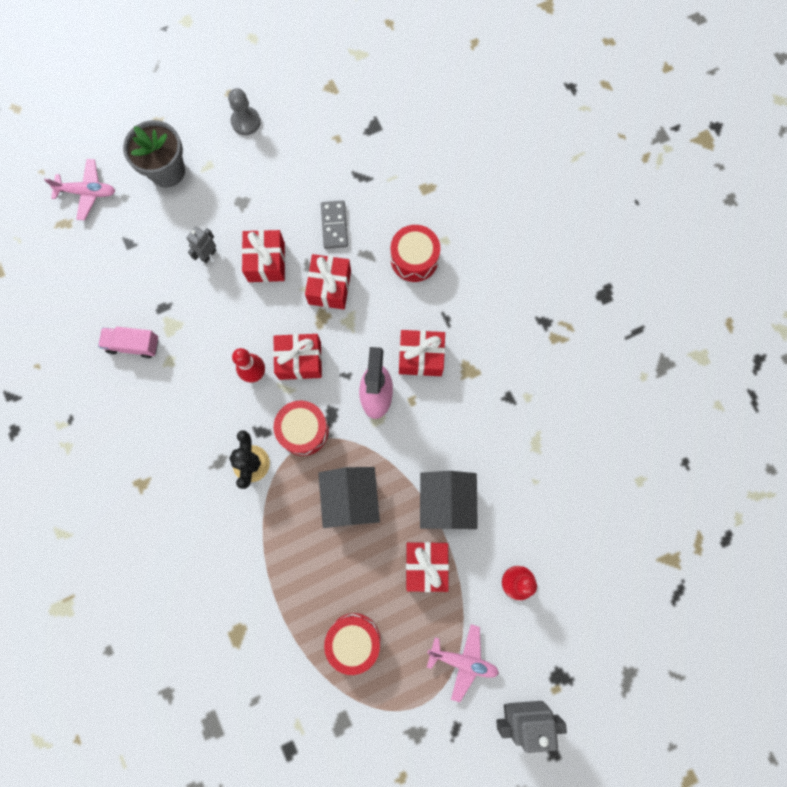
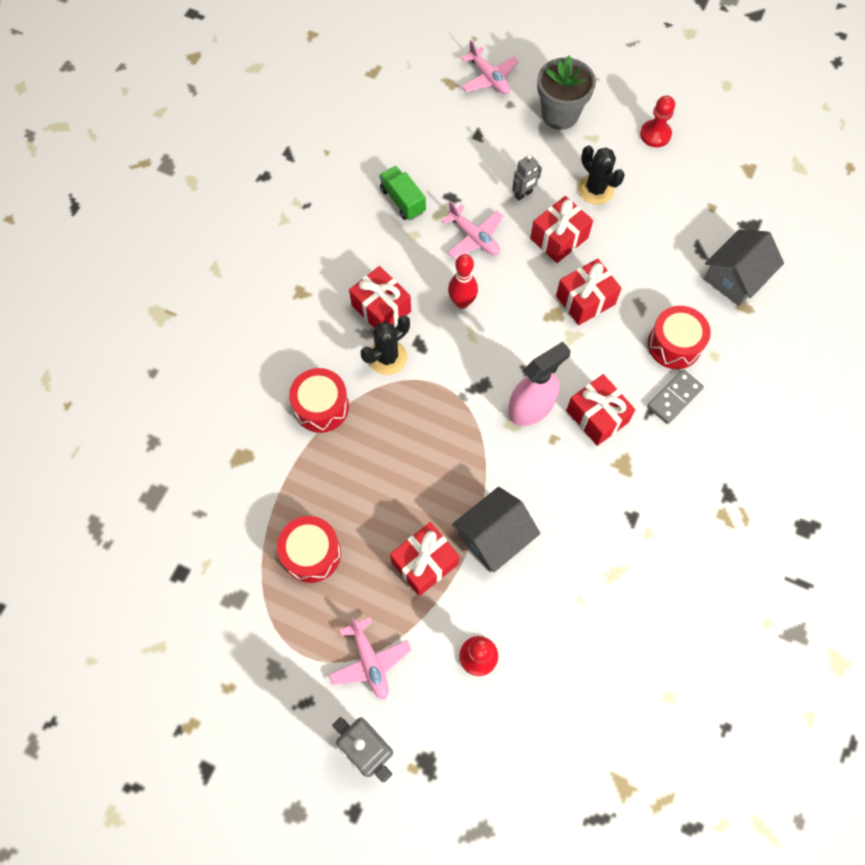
camera: 50 degrees right, 10 degrees down
pink truck [98,327,159,358] -> green truck [379,166,426,220]
grey robot [187,227,216,263] -> grey robot turned 150 degrees clockwise [512,155,542,201]
grey pawn [228,88,261,135] -> red pawn [640,95,675,147]
red gift [273,334,322,380] -> red gift moved to [349,266,411,329]
red drum [274,401,329,456] -> red drum moved to [289,368,349,433]
grey house [318,467,380,528] -> grey house moved to [704,230,784,306]
grey domino [321,200,348,249] -> grey domino moved to [647,370,704,424]
none -> pink plane [442,201,503,259]
none -> black cactus [578,146,625,205]

